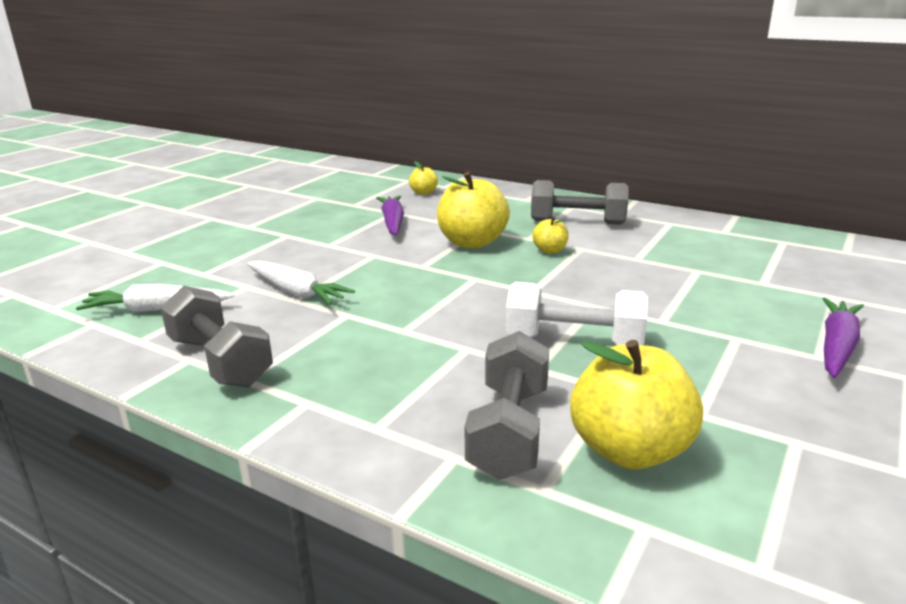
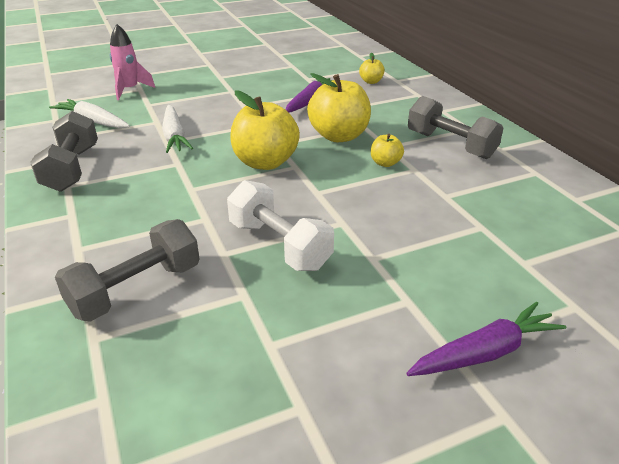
camera: 35 degrees right, 10 degrees up
yellow apple [570,340,703,469] -> yellow apple moved to [230,90,300,170]
none -> pink rocket [110,24,155,100]

